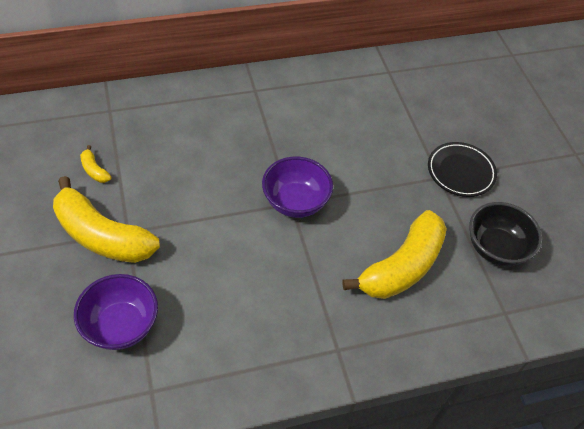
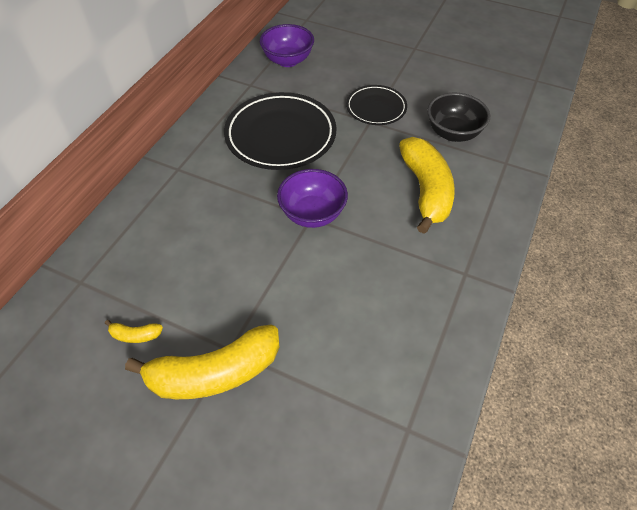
camera: 45 degrees left, 0 degrees up
purple bowl [74,274,158,350] -> purple bowl moved to [260,24,314,67]
none -> black plate [224,92,337,170]

